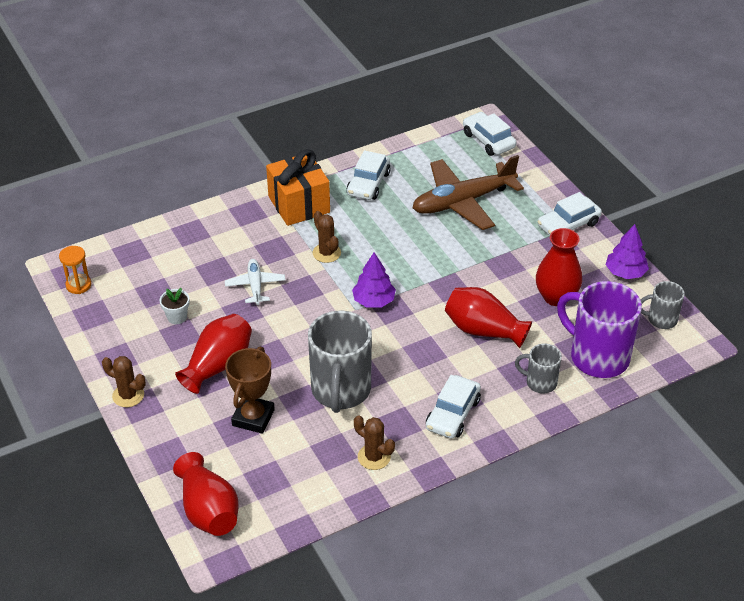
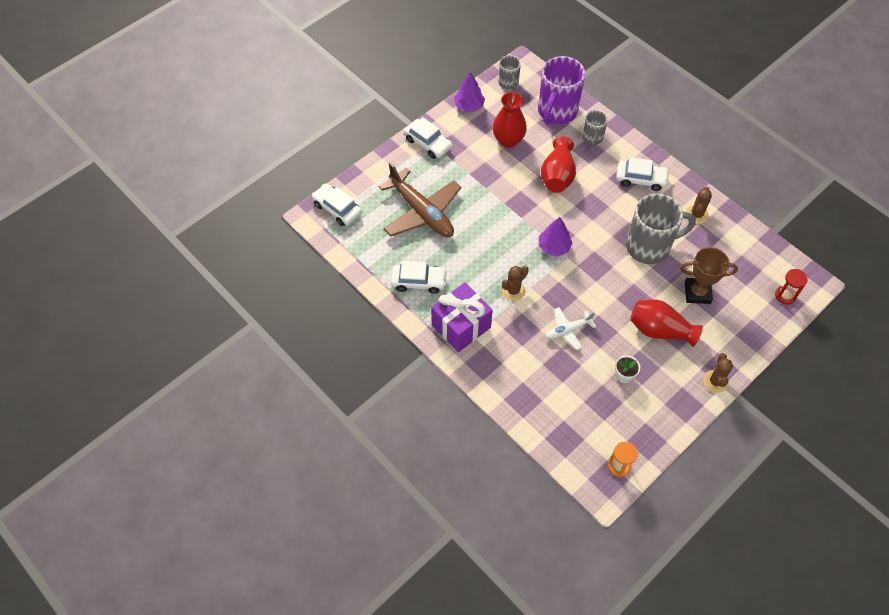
camera: 105 degrees left, 15 degrees up
red vase [173,452,239,536] -> red hourglass [775,269,808,305]
orange gift [266,149,330,226] -> purple gift [431,283,493,352]
white car [463,112,516,156] -> white car turned 90 degrees clockwise [312,184,362,226]

